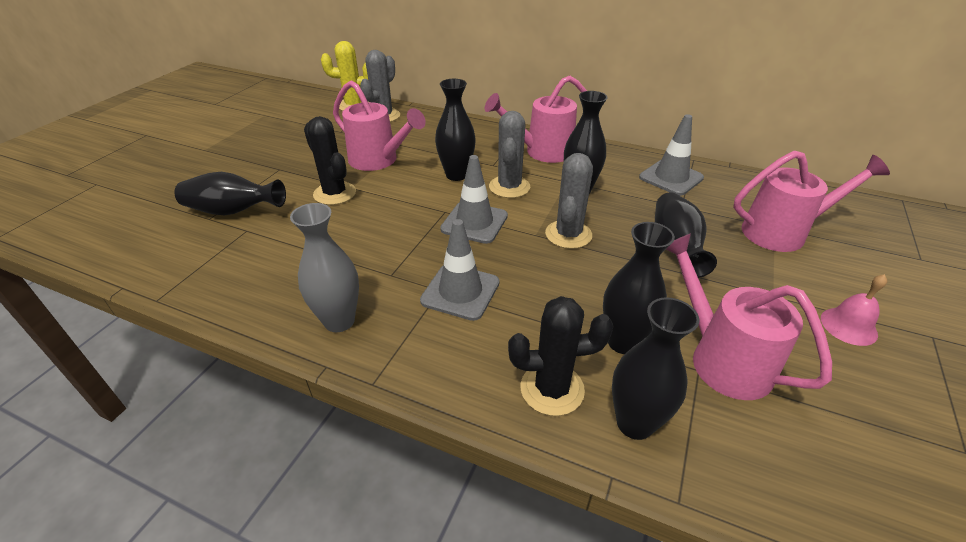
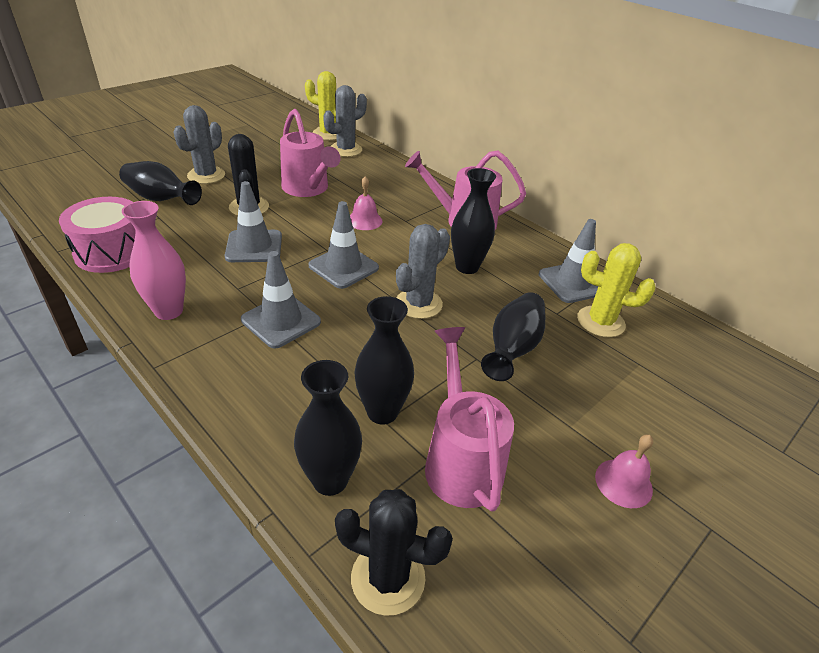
camera: 20 degrees right, 0 degrees up
grey vase [290,203,359,332] -> pink vase [122,201,186,320]
black vase [435,79,476,181] -> pink bell [350,176,382,230]
grey cactus [489,111,530,198] -> grey cactus moved to [173,105,225,184]
black cactus [508,296,613,416] -> black cactus moved to [335,489,453,616]
pink watering can [733,151,890,252] -> none
none -> pink drum [59,197,136,273]
none -> grey traffic cone [224,181,282,262]
none -> yellow cactus [577,243,656,337]

